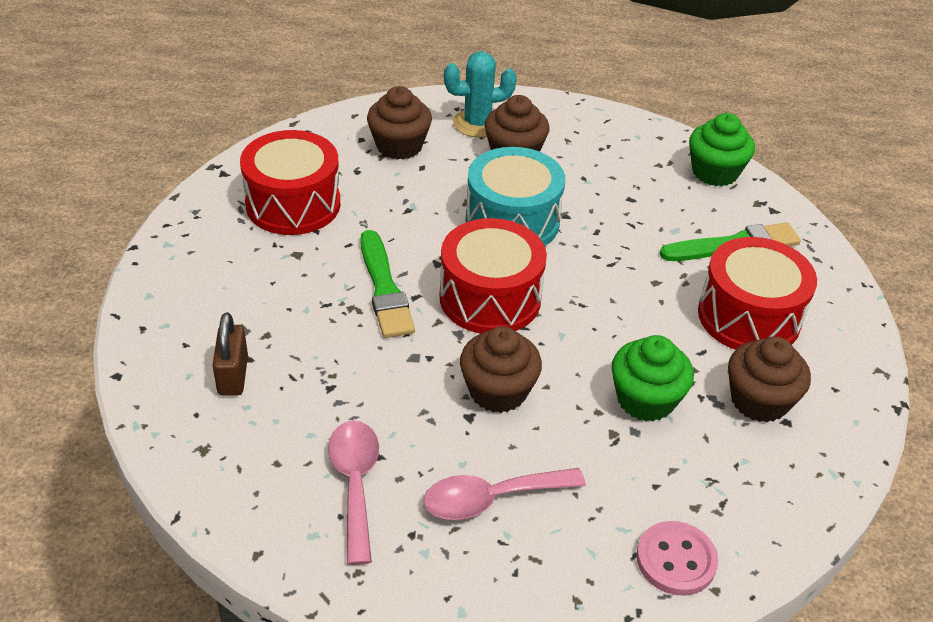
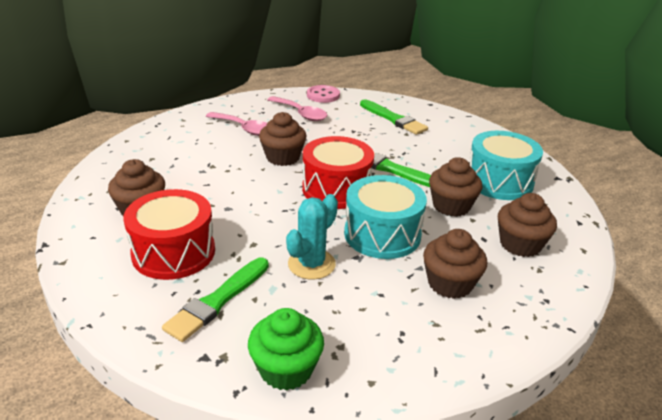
camera: 140 degrees right, 10 degrees down
brown padlock [212,313,248,396] -> green brush [360,99,428,135]
red drum [240,130,340,235] -> turquoise drum [470,131,543,200]
pink spoon [423,468,586,520] -> pink spoon turned 90 degrees clockwise [206,112,267,136]
turquoise cactus [444,51,517,138] -> turquoise cactus moved to [286,194,338,280]
green cupcake [611,335,694,422] -> none
pink button [636,521,718,596] -> pink button moved to [307,85,340,103]
none -> brown cupcake [429,157,483,217]

